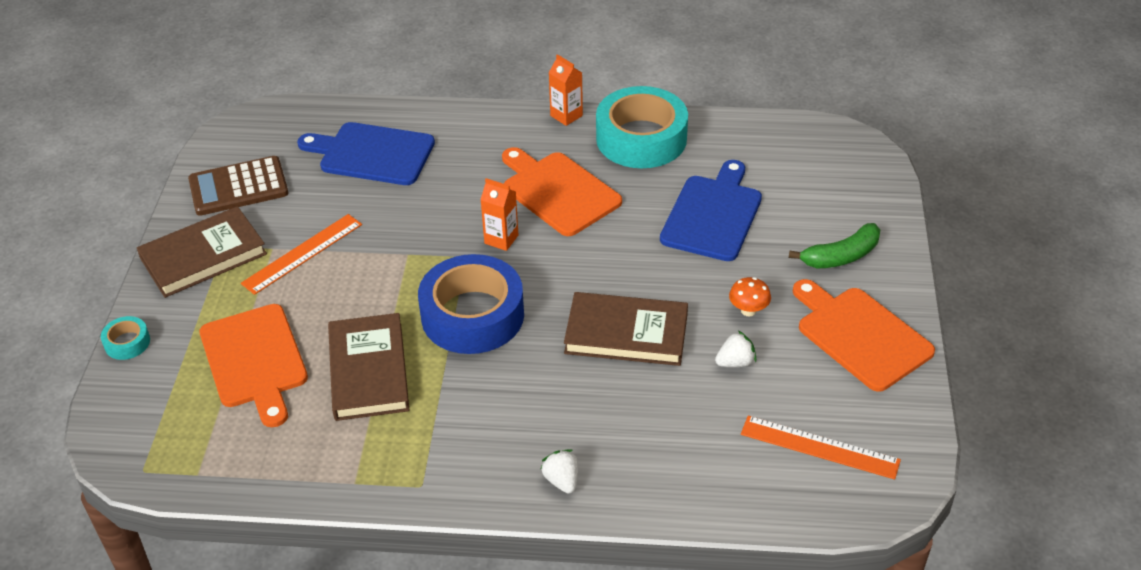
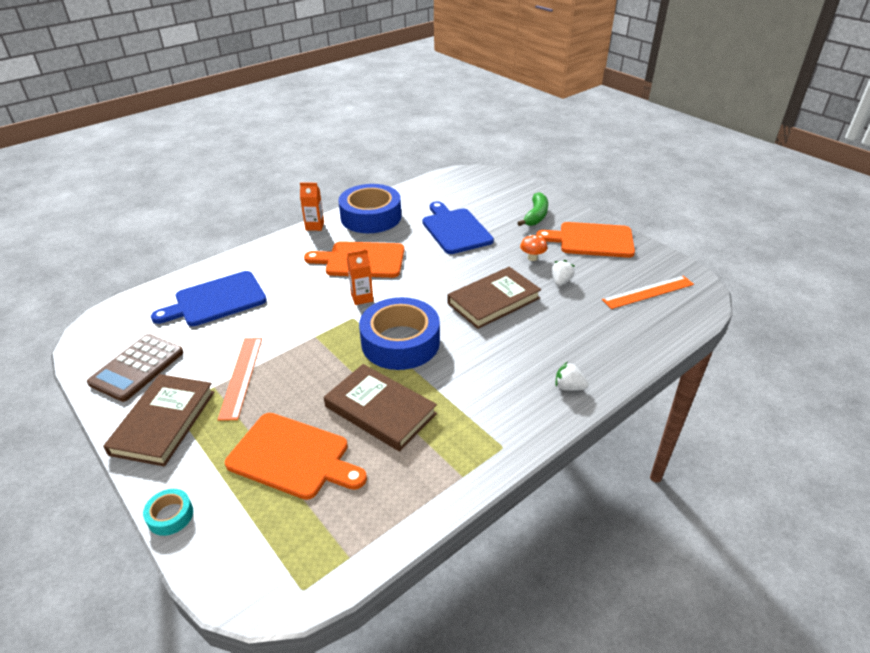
camera: 45 degrees left, 5 degrees down
turquoise tape [596,86,688,168] -> blue tape [338,184,401,233]

